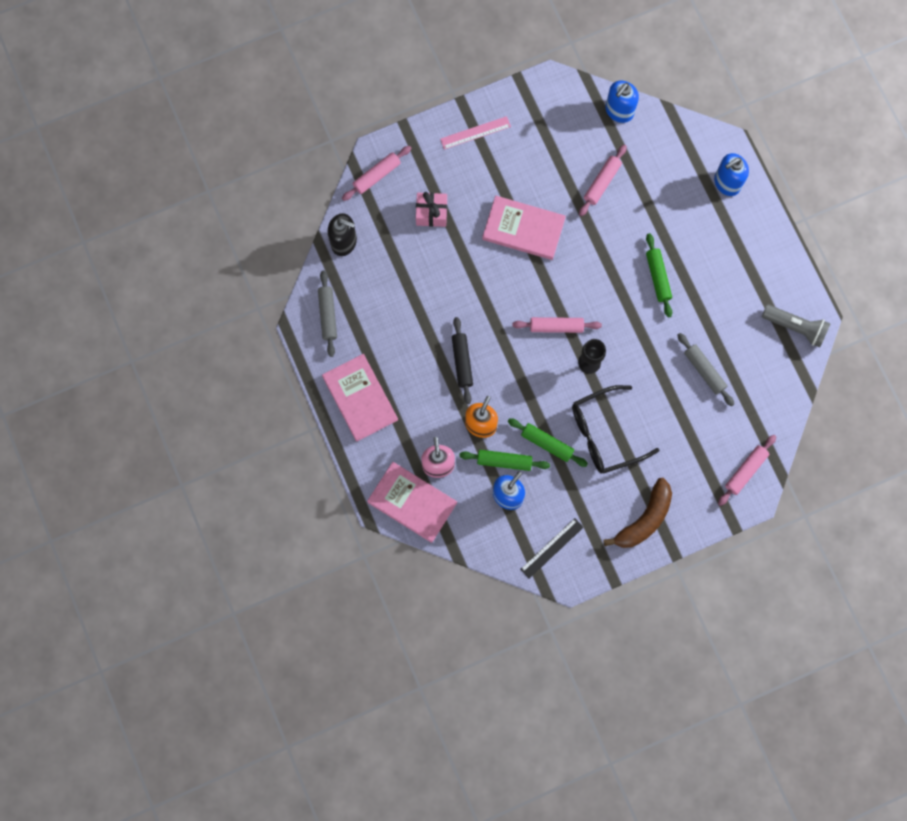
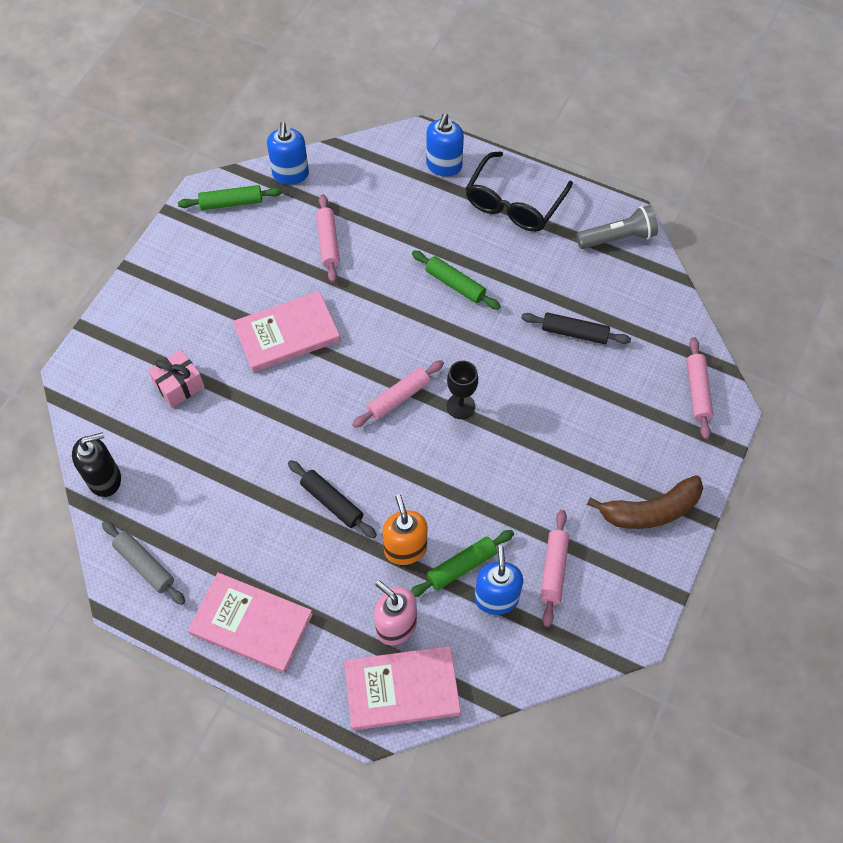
camera: 40 degrees left, 15 degrees down
pink rolling pin [342,146,411,201] -> pink rolling pin moved to [540,510,569,627]
pink ruler [440,116,511,150] -> none
green rolling pin [508,418,588,467] -> green rolling pin moved to [178,185,282,210]
black ruler [520,518,584,578] -> none
black glasses [572,385,659,474] -> black glasses moved to [465,151,573,232]
brown banana [604,478,672,548] -> brown banana turned 75 degrees clockwise [587,475,703,529]
grey rolling pin [677,333,734,406] -> black rolling pin [521,312,631,344]

